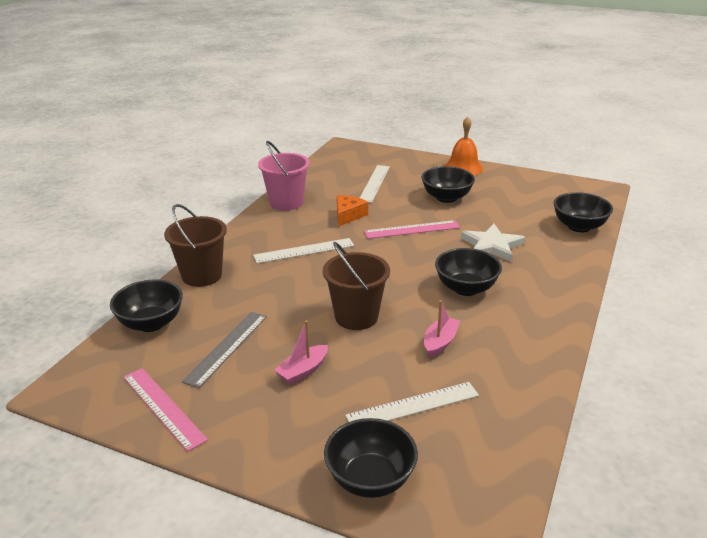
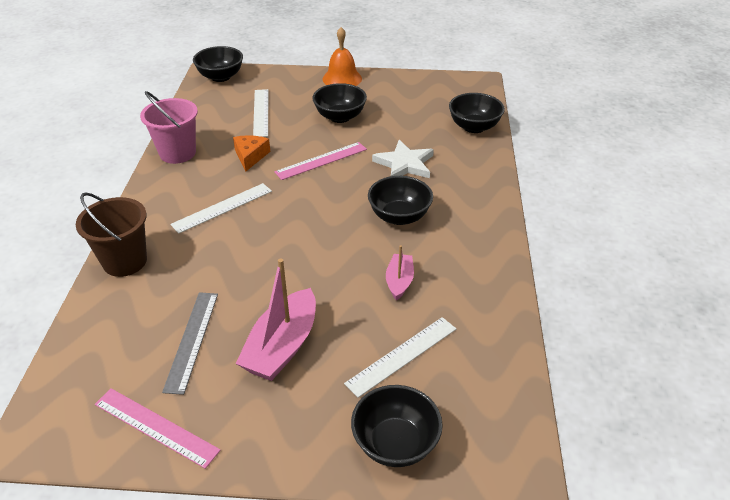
camera: 20 degrees left, 10 degrees up
black bowl [110,280,183,332] -> black bowl moved to [193,46,243,82]
pink boat [274,320,328,385] -> pink boat [236,258,316,381], size x1.80
brown bucket [323,242,390,330] -> none

